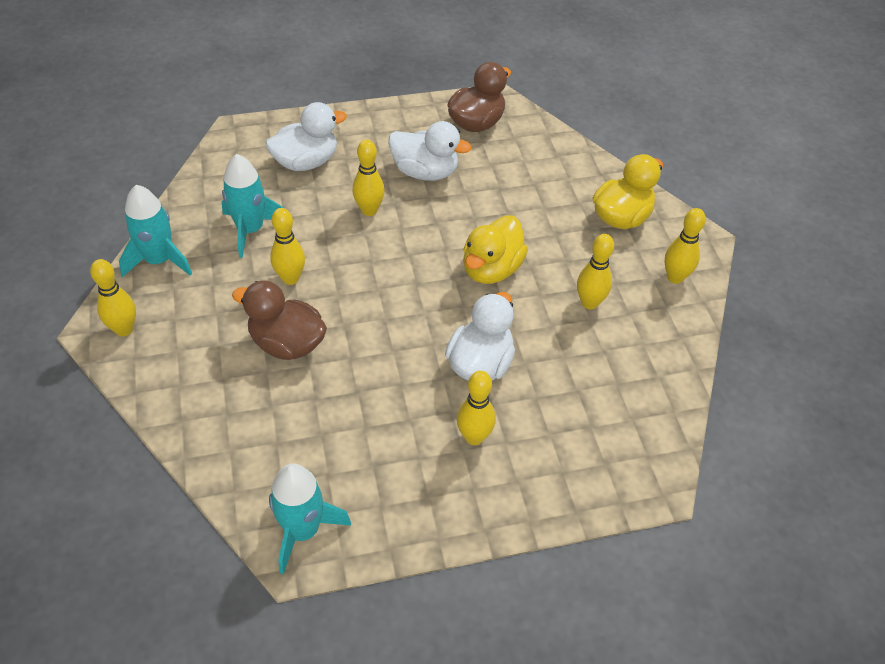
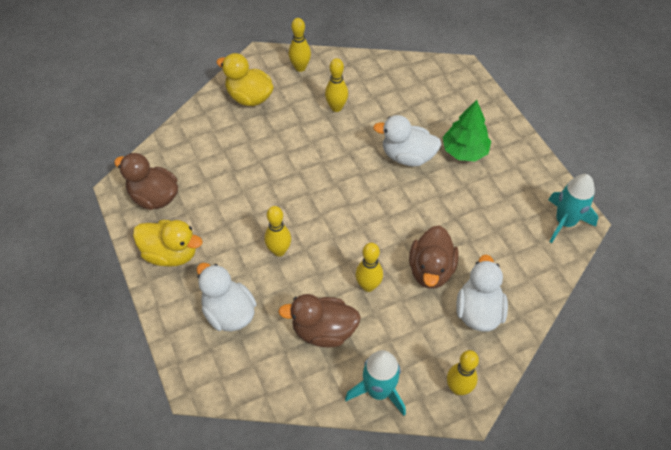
camera: 100 degrees left, 5 degrees up
turquoise rocket [222,154,283,258] -> brown duck [278,294,361,347]
white duck [388,121,472,181] -> white duck moved to [456,254,508,332]
yellow bowling pin [457,371,496,445] -> green tree [443,100,491,162]
yellow duck [463,215,528,284] -> yellow duck moved to [133,220,202,267]

